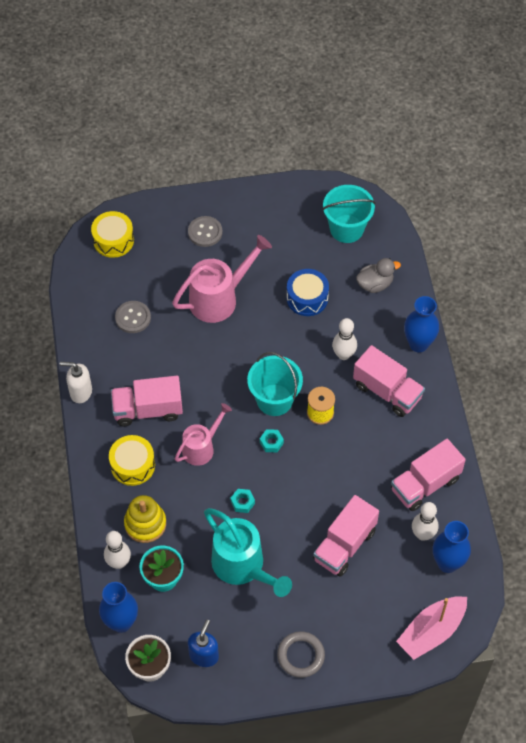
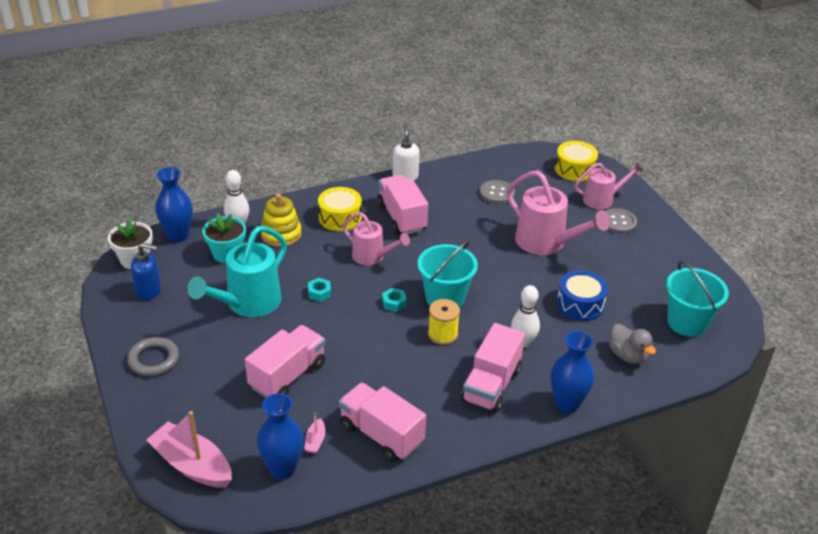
camera: 75 degrees right, 20 degrees down
pink truck [313,495,379,577] -> pink truck turned 105 degrees clockwise [245,325,325,398]
white bowling pin [412,502,438,541] -> pink boat [305,413,325,454]
none -> pink watering can [574,162,644,210]

